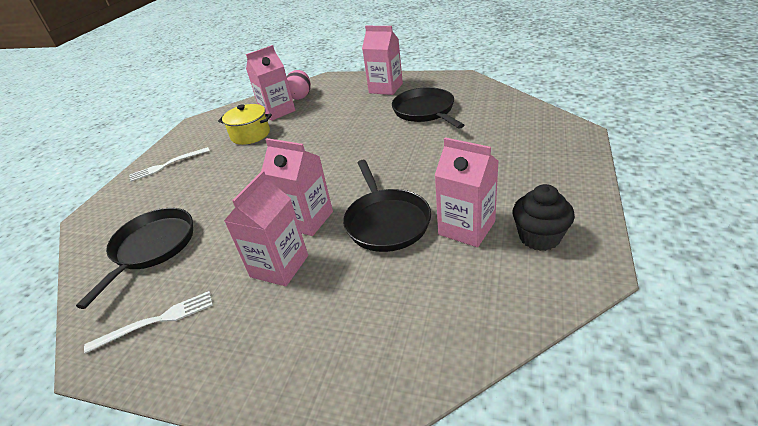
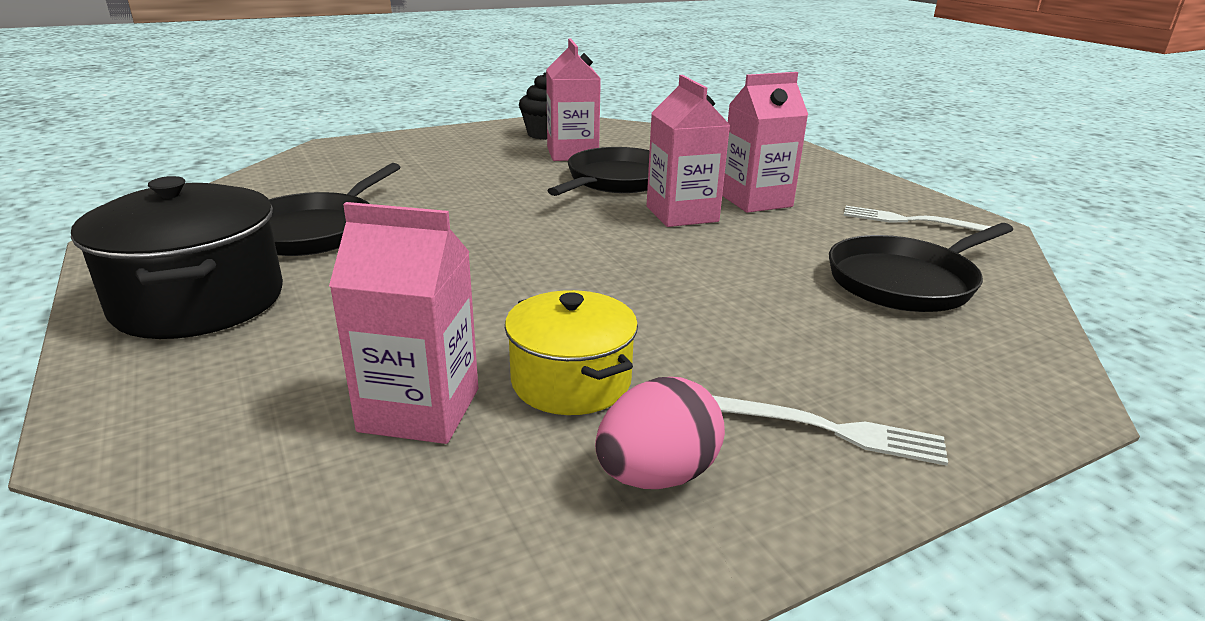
camera: 140 degrees left, 10 degrees down
pink egg [287,70,311,100] -> pink egg moved to [595,377,725,489]
pink carton [362,26,403,95] -> black pot [71,176,283,339]

